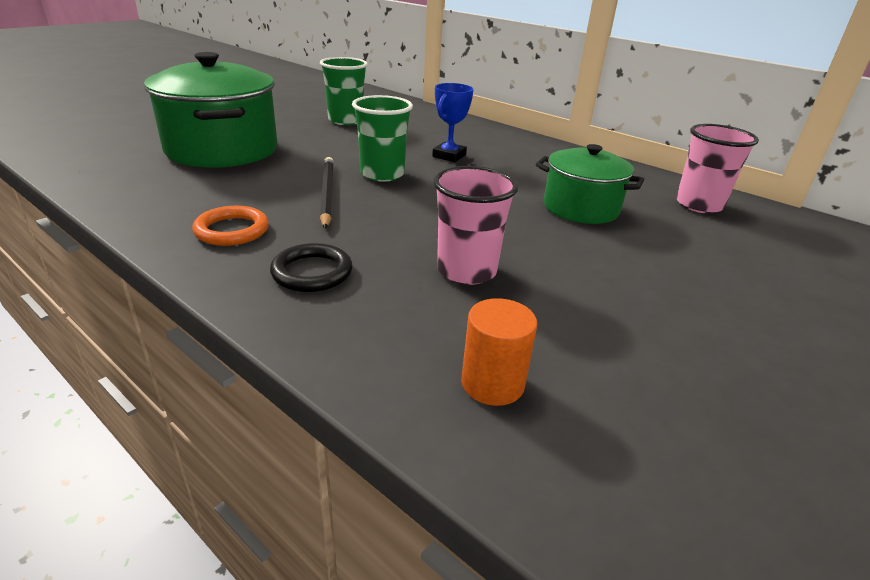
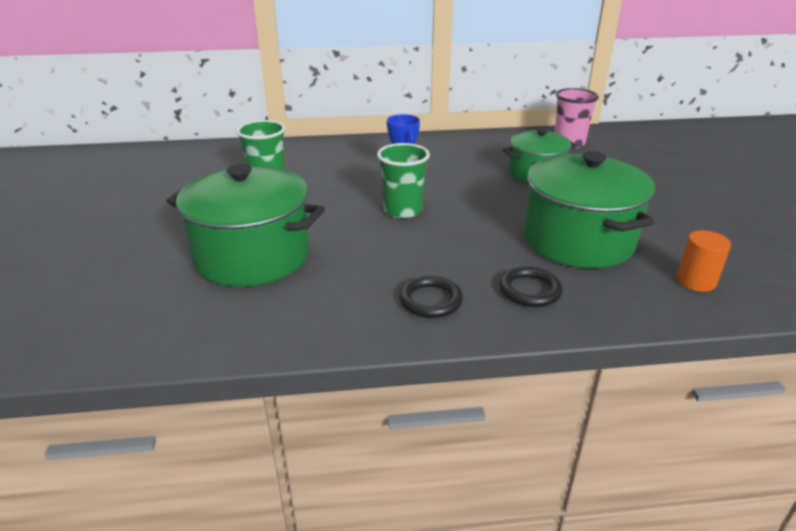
camera: 45 degrees left, 0 degrees up
orange ring [192,206,269,246] -> black ring [399,276,463,318]
black pencil [320,157,334,229] -> none
pink cup [433,166,518,285] -> green pot [523,151,655,268]

